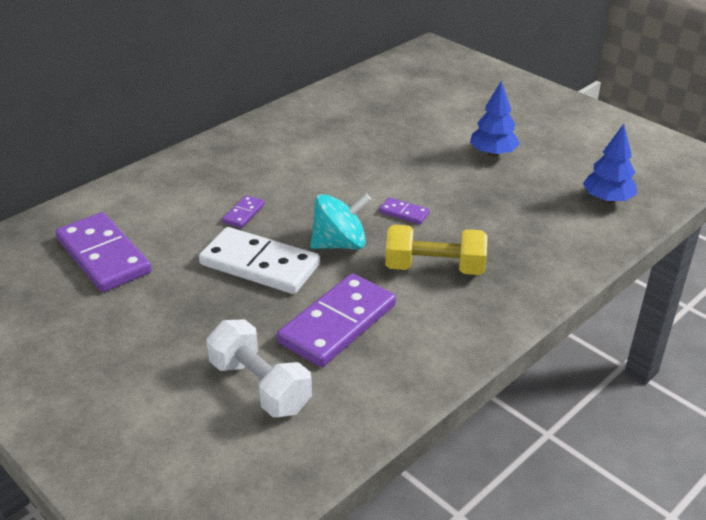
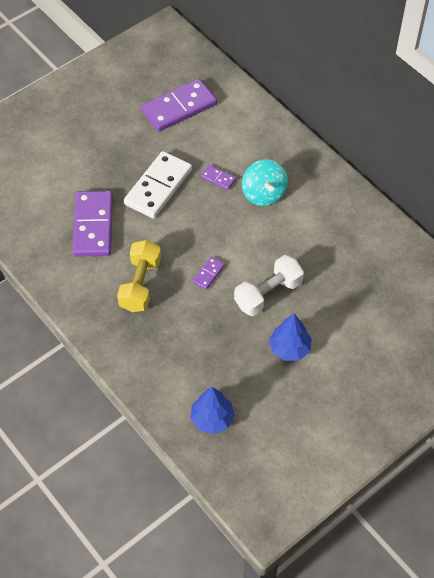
camera: 95 degrees right, 20 degrees up
white dumbbell [206,319,312,417] -> white dumbbell moved to [234,255,304,316]
purple domino [277,273,396,367] -> purple domino turned 45 degrees clockwise [72,191,113,257]
turquoise spinning top [310,194,372,250] -> turquoise spinning top moved to [242,159,288,206]

